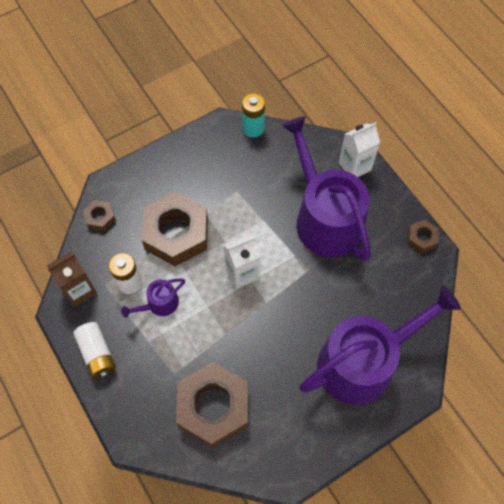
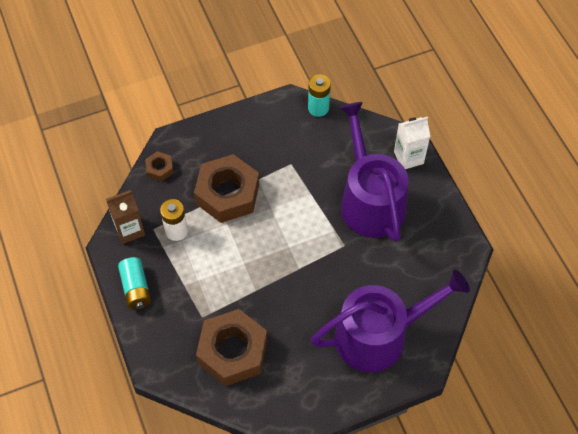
camera: 10 degrees right, 5 degrees down
white battery [73,322,116,379] -> turquoise battery [118,257,151,309]
purple watering can [121,278,185,318] -> none
white carton [224,234,260,289] -> none
brown nut [407,220,439,253] -> none

